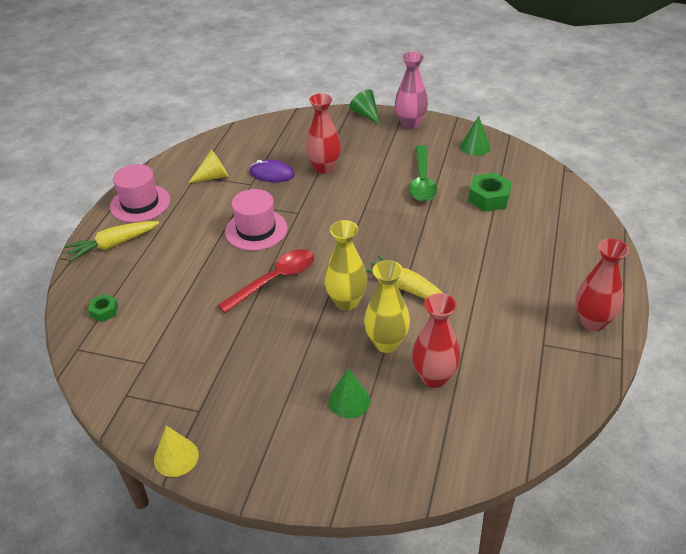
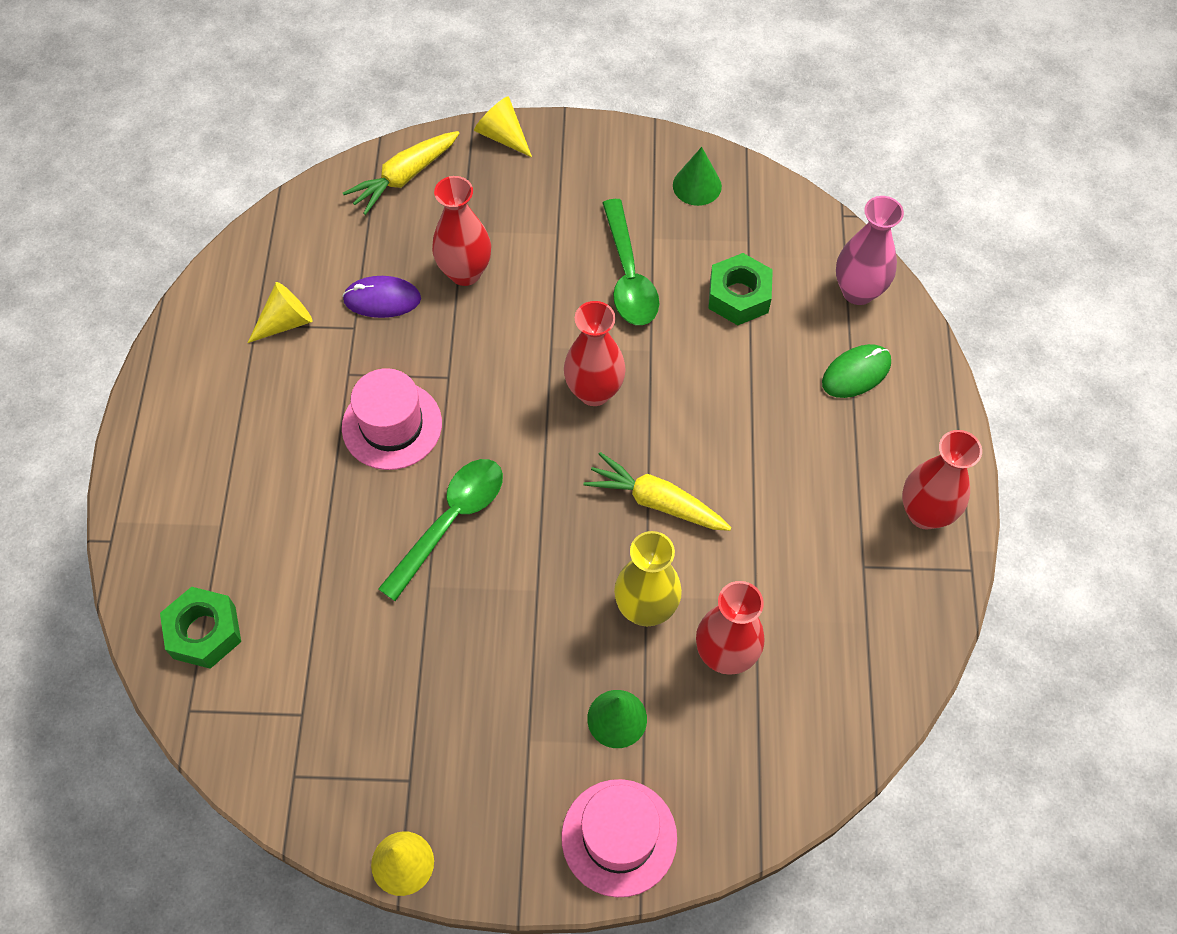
camera: 15 degrees left, 20 degrees up
yellow carrot [64,221,159,261] -> yellow carrot moved to [343,131,460,215]
green nut [88,294,118,322] -> green nut [160,587,241,669], size x1.74
pink hat [110,164,170,223] -> pink hat moved to [561,779,677,897]
red spoon [217,249,314,313] -> green spoon [378,459,503,601]
yellow vase [324,220,368,310] -> none
green cone [349,89,380,125] -> yellow cone [474,96,532,157]
pink vase [395,52,428,129] -> pink vase moved to [836,196,904,305]
none -> red vase [564,301,626,406]
none -> green mouse [822,344,891,398]

